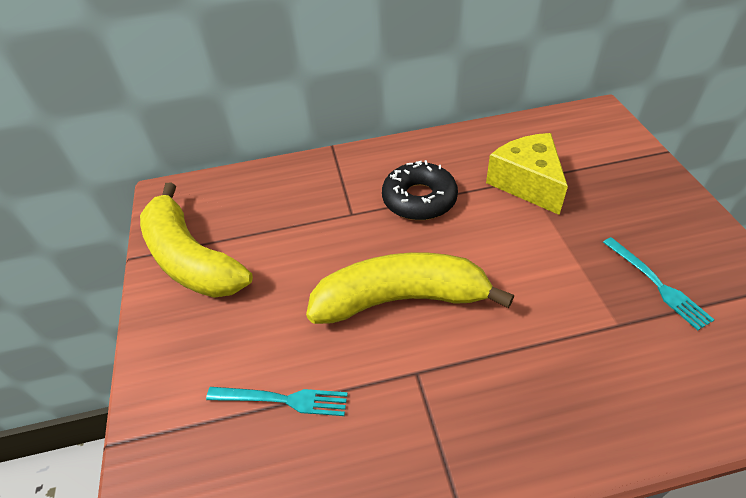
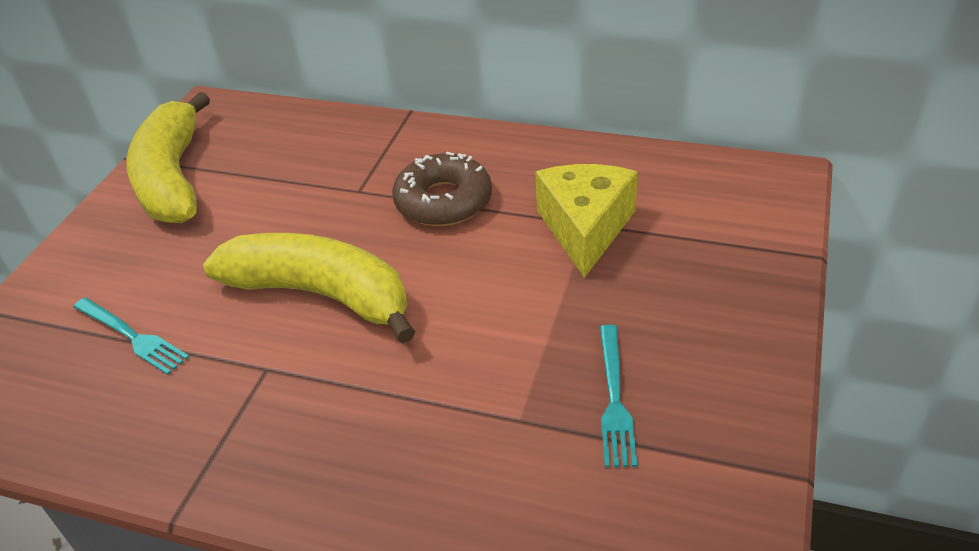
camera: 30 degrees right, 5 degrees down
black donut [382,160,458,220] -> brown donut [392,152,492,226]

